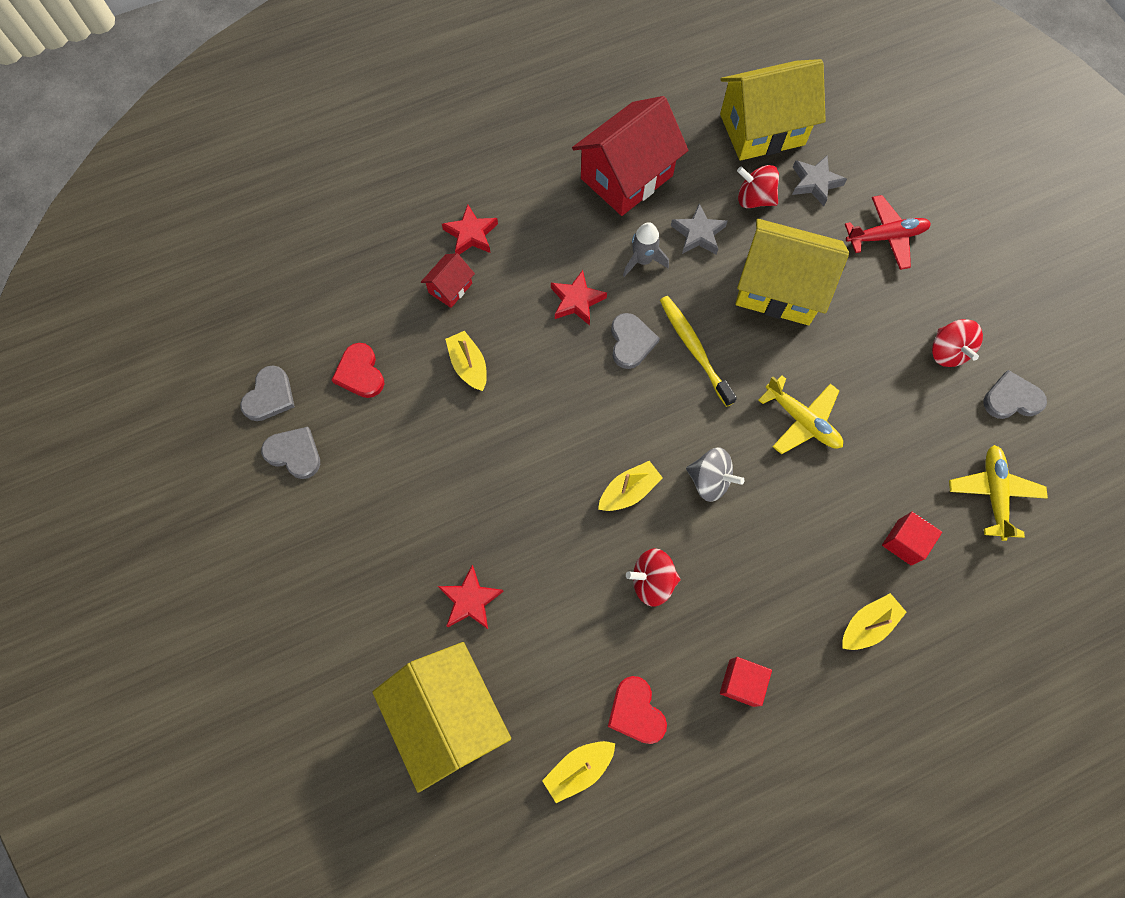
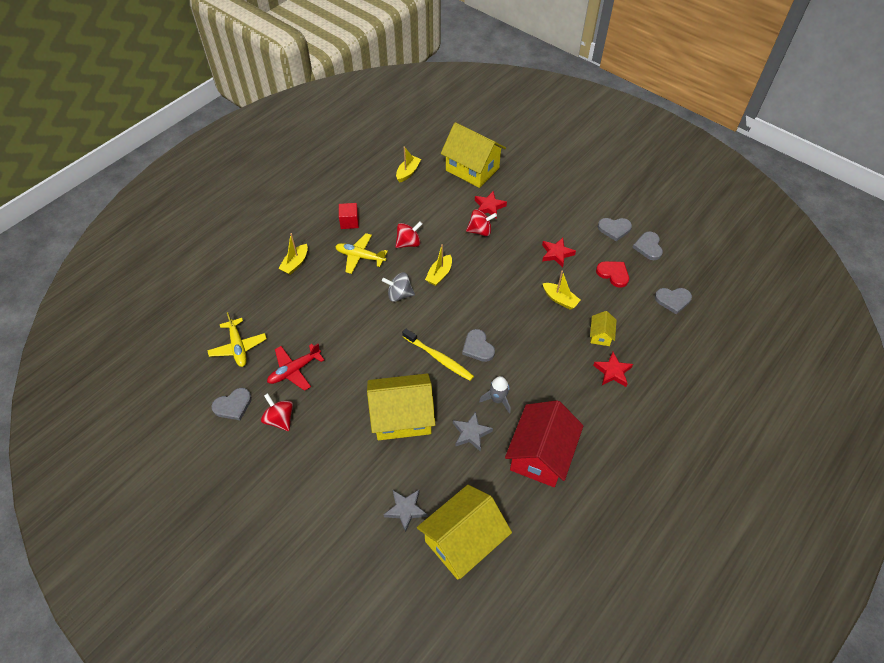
camera: 155 degrees right, 15 degrees down
red house [421,253,475,308] -> yellow house [590,311,617,346]
red star [551,270,607,325] -> red star moved to [542,238,576,268]
red heart [608,676,667,744] -> none
red spinning top [737,165,779,208] -> red spinning top moved to [466,209,497,236]
yellow plane [759,375,843,454] -> yellow plane moved to [335,233,388,274]
red plane [845,195,931,270] -> red plane moved to [267,344,324,391]
red cube [882,512,942,566] -> none
none -> grey heart [655,288,692,314]

